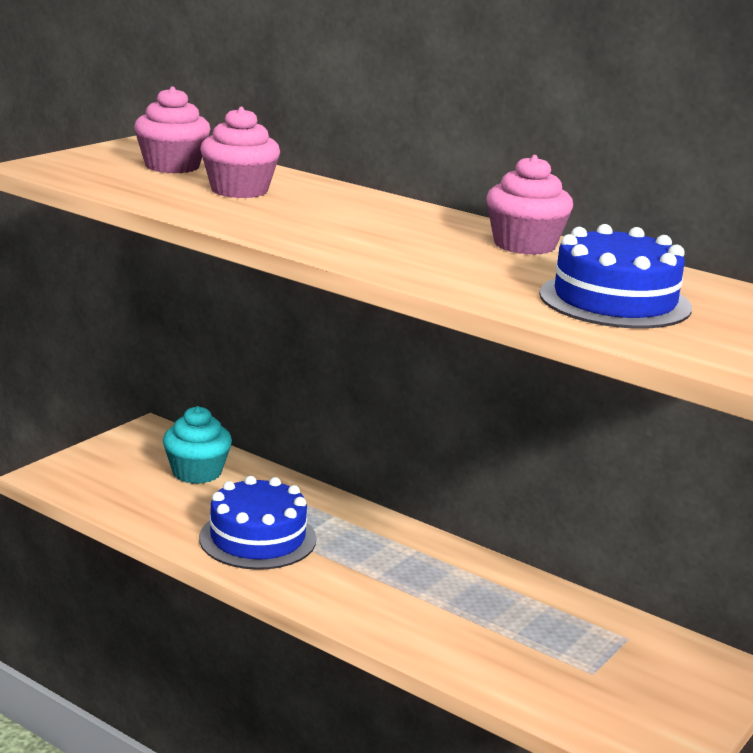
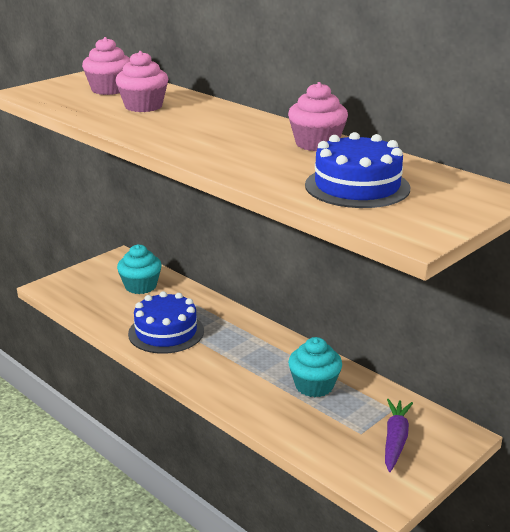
camera: 10 degrees right, 5 degrees up
none -> turquoise cupcake [288,337,342,397]
none -> purple carrot [385,399,413,472]

